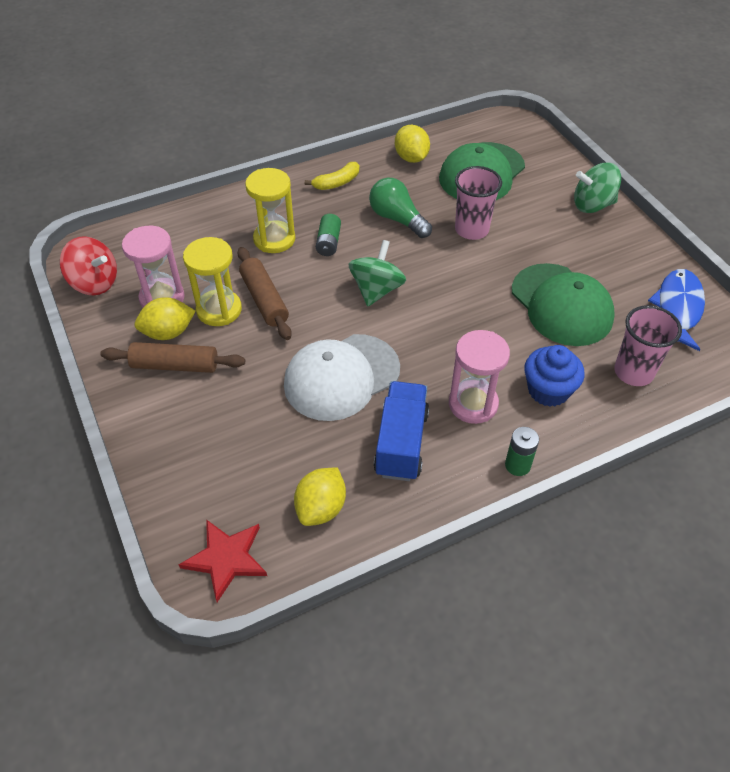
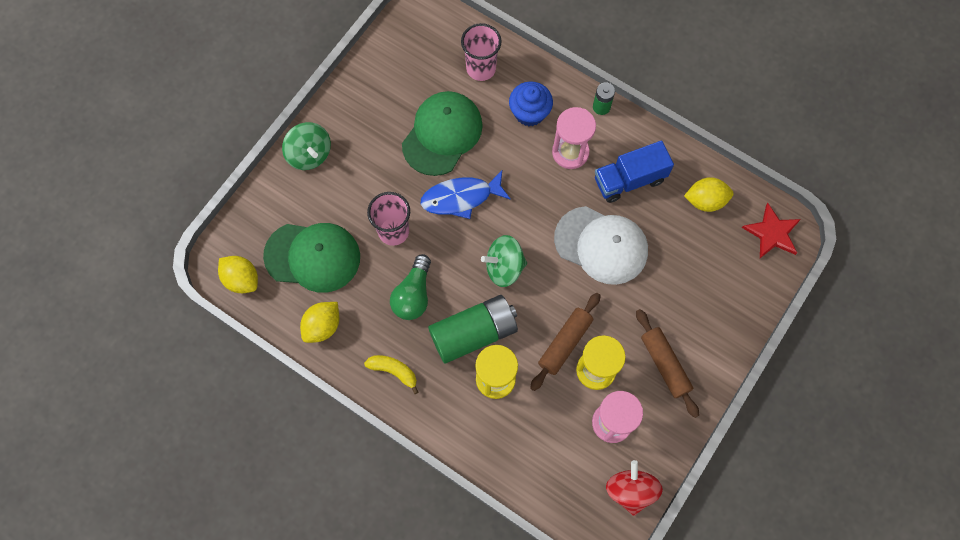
camera: 120 degrees left, 20 degrees up
yellow lemon [135,297,195,340] -> yellow lemon moved to [218,256,258,293]
green battery [316,214,341,256] -> green battery [428,295,518,363], size x2.09
blue fish [648,269,705,351] -> blue fish moved to [421,171,511,219]

